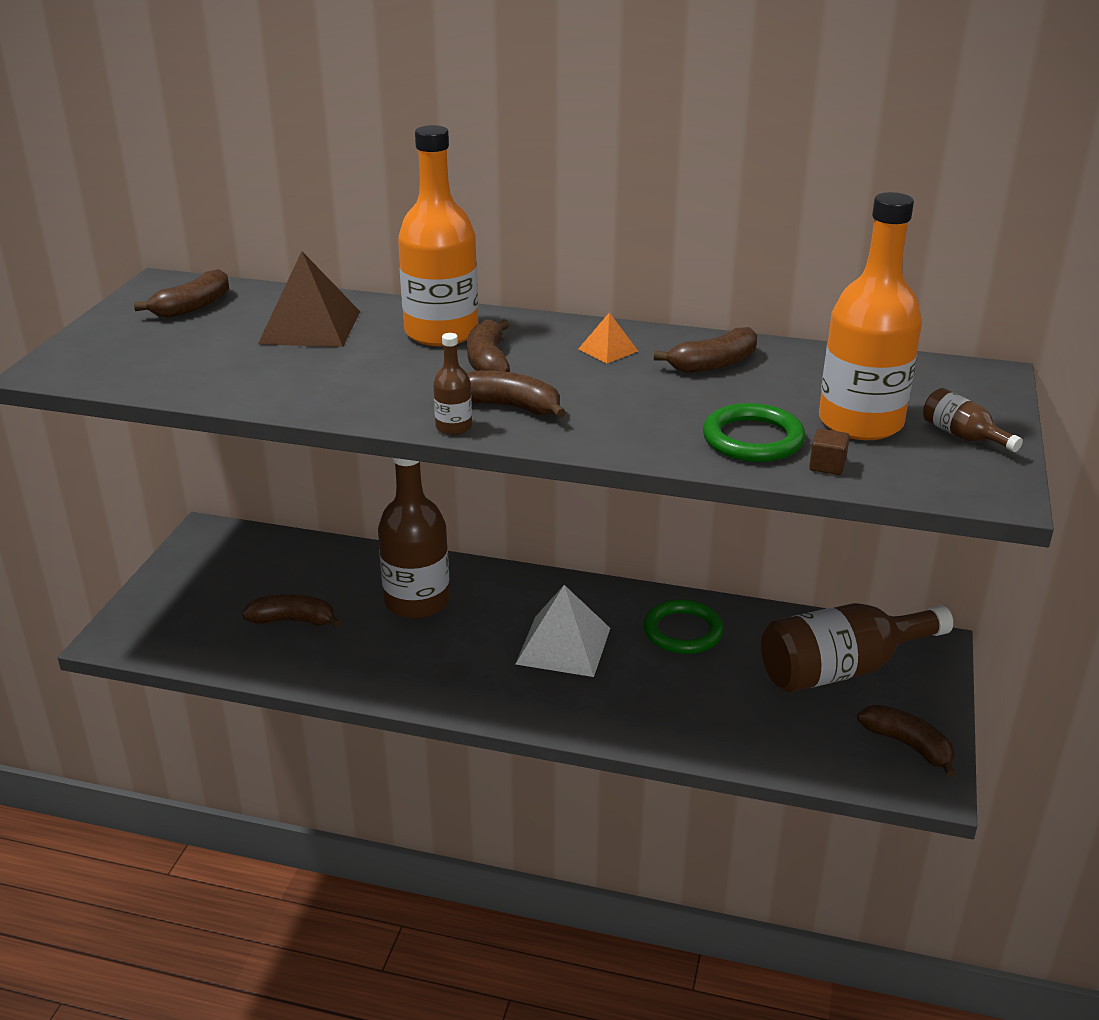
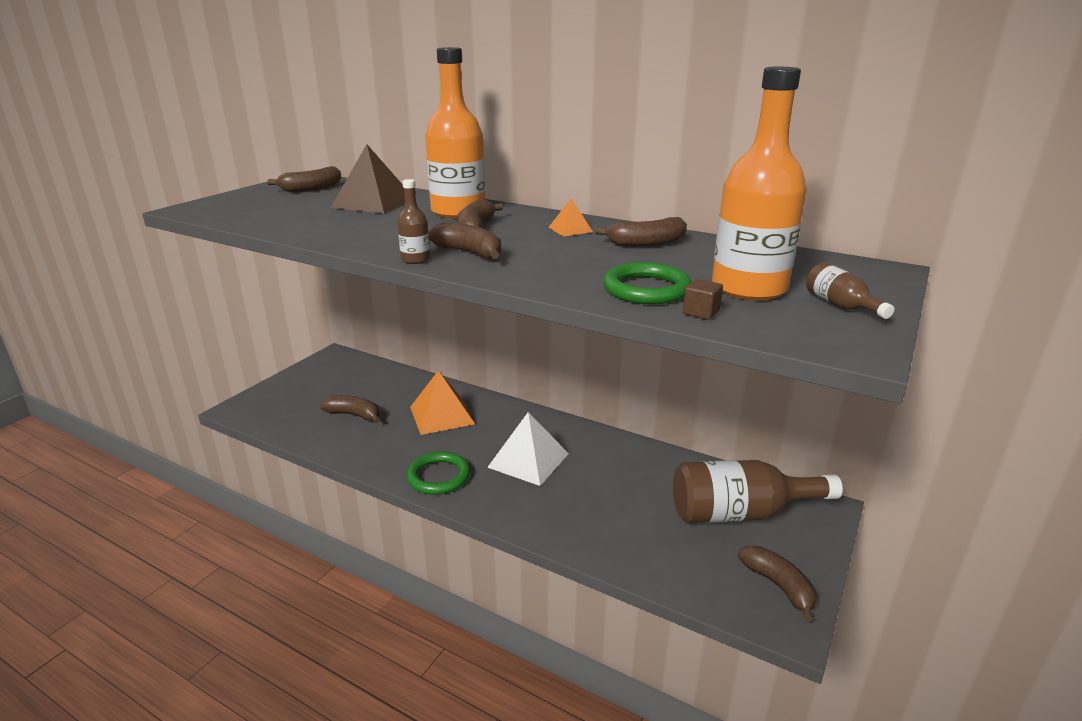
camera: 15 degrees right, 5 degrees down
brown bottle [378,458,450,619] -> orange pyramid [410,370,475,435]
green ring [643,599,724,654] -> green ring moved to [406,451,470,495]

